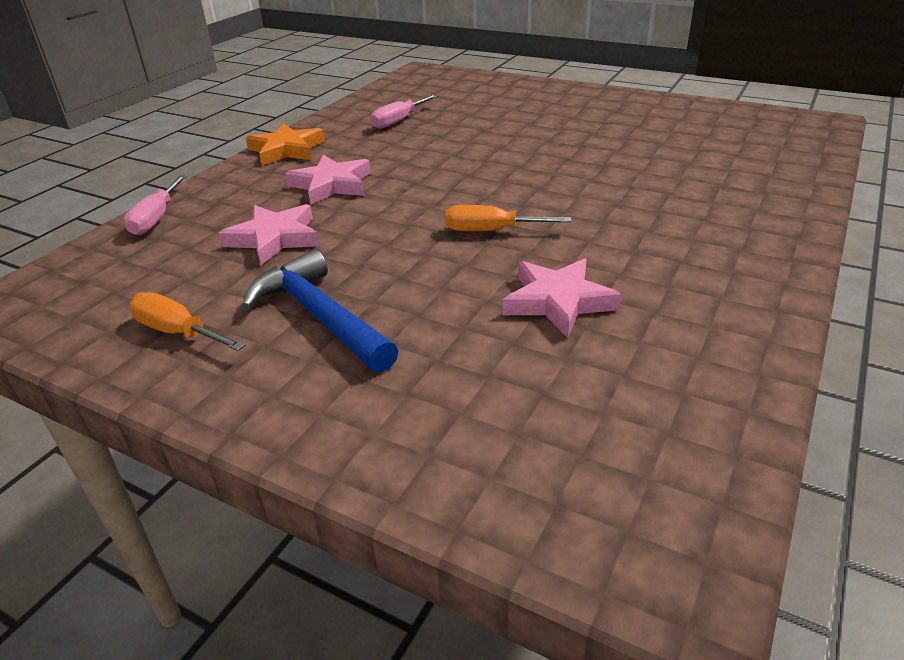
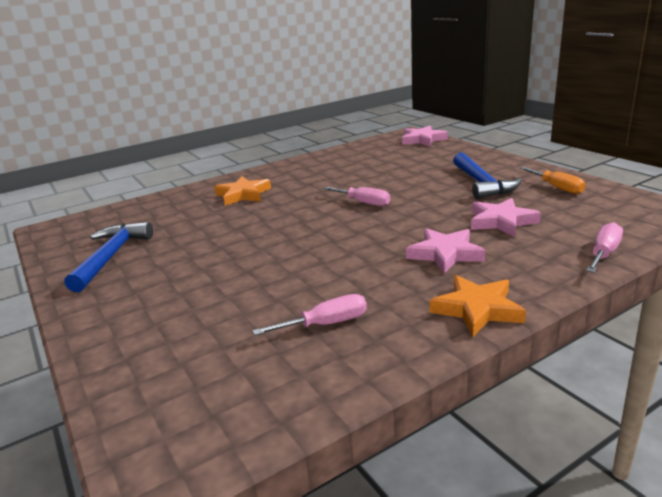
camera: 150 degrees left, 10 degrees down
orange screwdriver [445,205,571,231] -> pink screwdriver [322,187,390,206]
pink star [503,258,622,338] -> pink star moved to [402,126,448,147]
none -> blue hammer [64,222,153,292]
none -> orange star [214,176,271,206]

